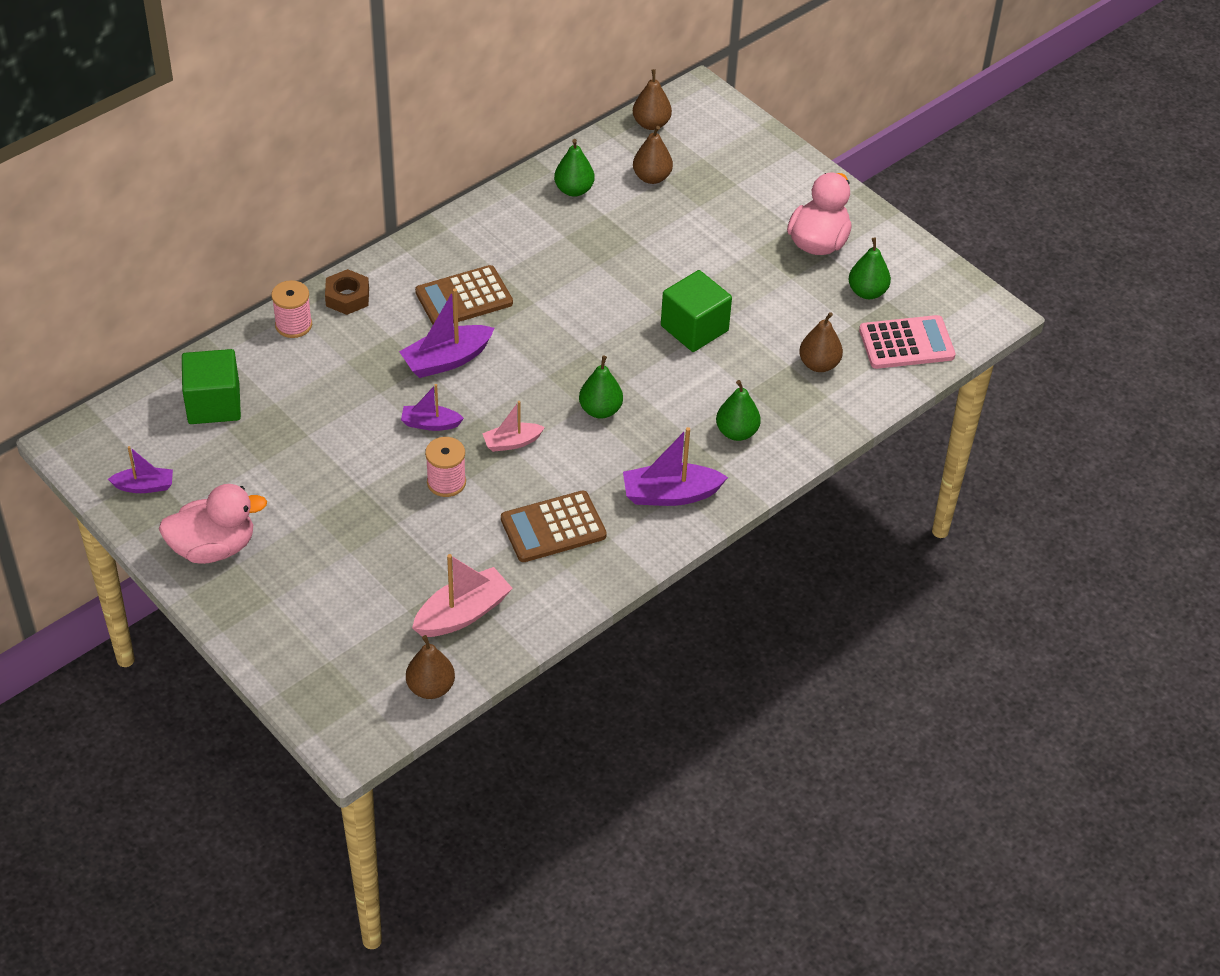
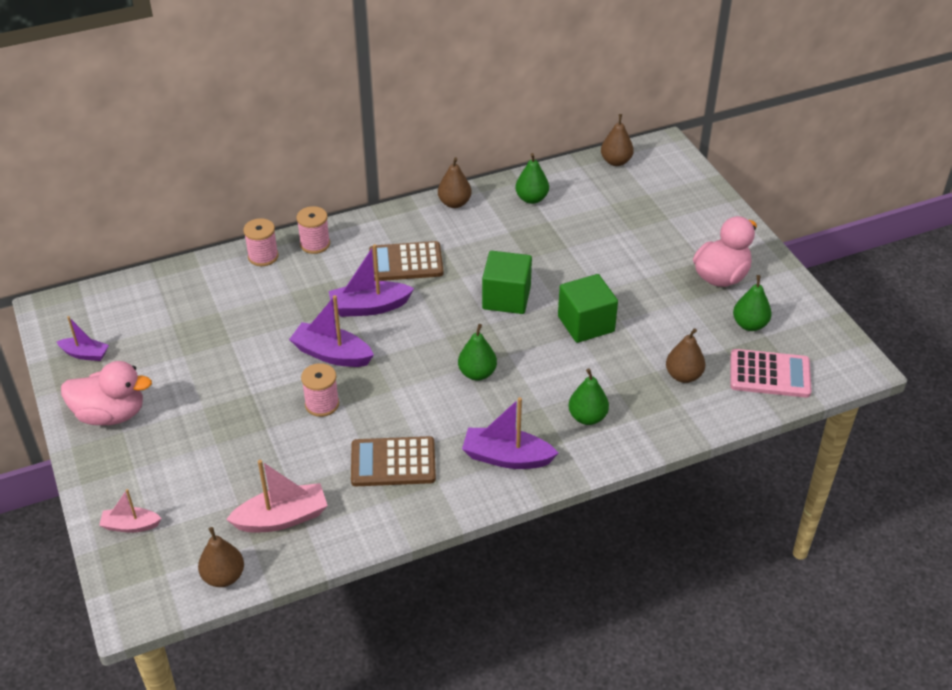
camera: 20 degrees right, 5 degrees down
green cube [182,349,241,424] -> green cube moved to [482,251,532,314]
brown nut [325,269,369,315] -> pink spool [296,206,330,254]
purple boat [401,384,464,431] -> purple boat [289,295,374,367], size x1.64
pink boat [482,401,545,452] -> pink boat moved to [99,489,162,533]
brown pear [633,126,673,184] -> brown pear moved to [438,157,472,208]

